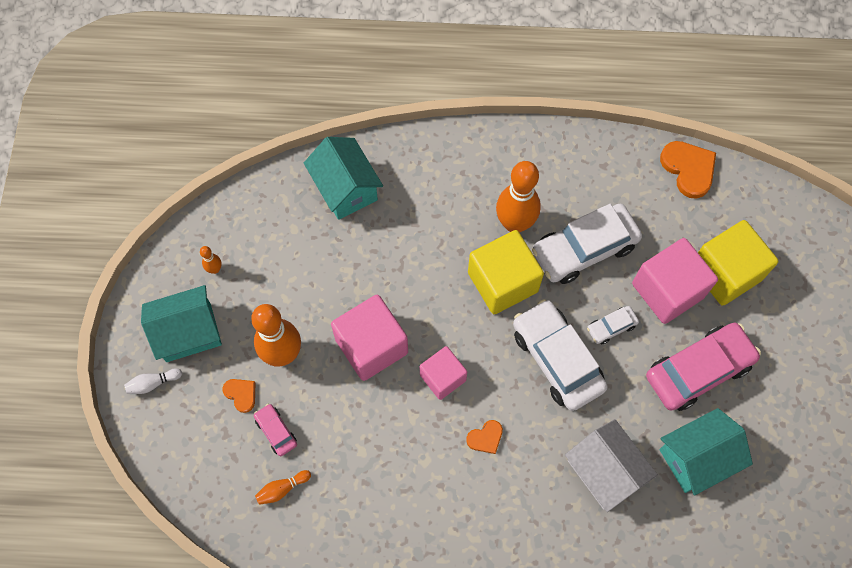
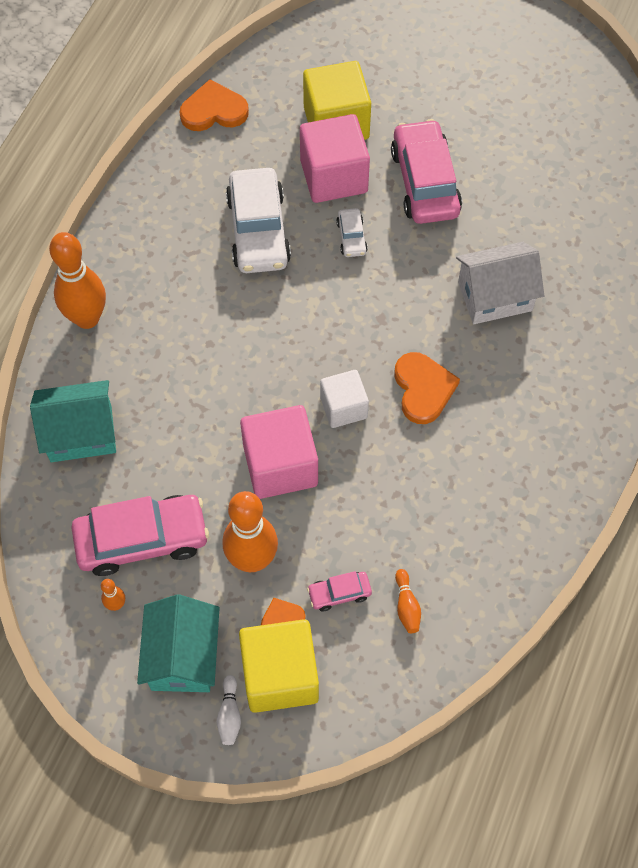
camera: 70 degrees left, 5 degrees down
pink cube [420,346,467,400] -> white cube [320,370,369,428]
orange heart [466,420,503,454] -> orange heart [394,352,460,424], size x1.79
yellow cube [468,230,544,314] -> yellow cube moved to [239,619,319,713]
orange bowling pin [496,161,541,233] -> orange bowling pin moved to [49,232,106,329]
white car [513,299,608,411] -> none
turquoise house [659,408,753,495] -> none
none -> pink car [71,495,209,576]

